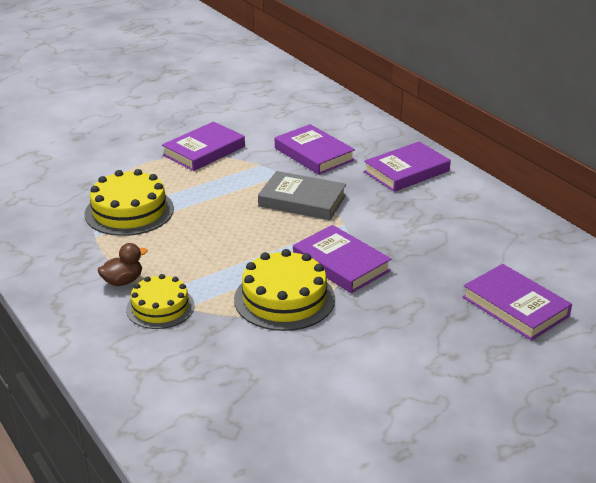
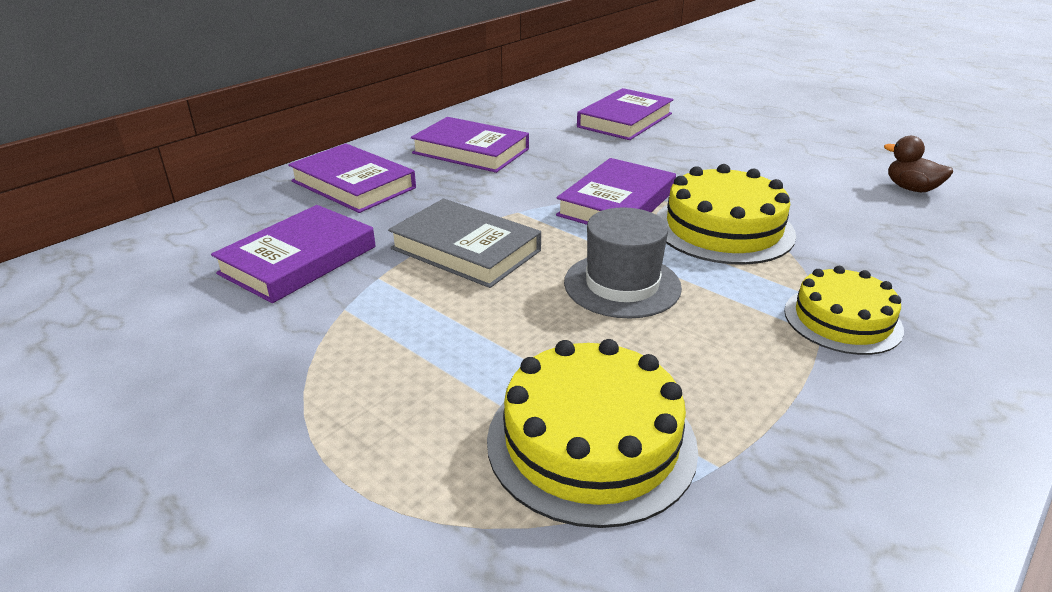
camera: 105 degrees left, 0 degrees up
brown duck [98,243,148,286] -> brown duck moved to [884,136,953,192]
purple book [162,122,245,171] -> purple book moved to [411,117,529,173]
grey book [258,171,346,220] -> grey book turned 60 degrees counterclockwise [388,199,541,288]
none -> grey hat [564,207,682,319]

